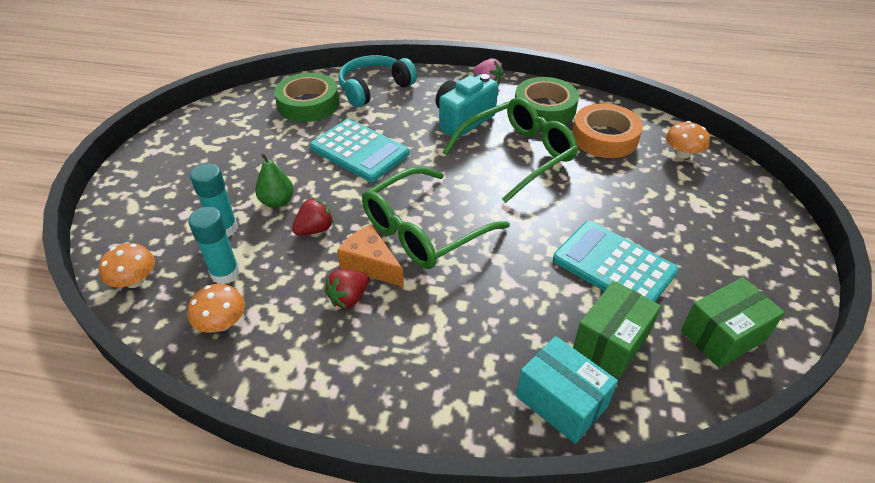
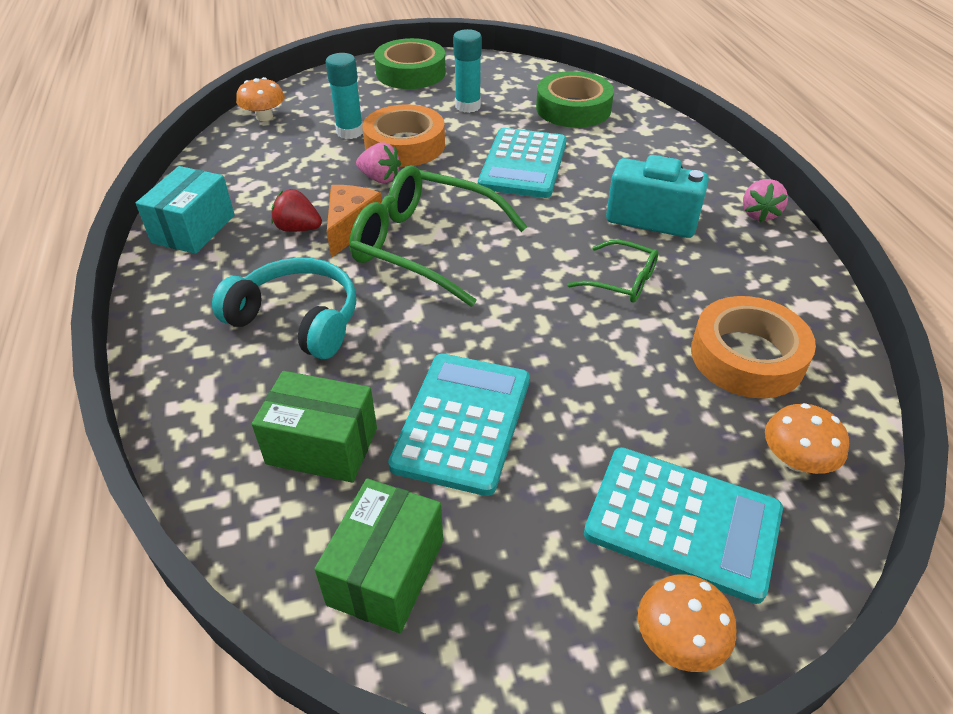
camera: 65 degrees right, 0 degrees up
turquoise glue stick [188,207,240,284] -> turquoise glue stick moved to [453,29,482,113]
orange mushroom [188,284,245,333] -> orange mushroom moved to [638,574,736,672]
green pear [255,154,294,208] -> orange tape [362,104,445,167]
red strawberry [292,198,334,235] -> pink strawberry [356,142,401,183]
turquoise headphones [338,55,417,107] -> turquoise headphones moved to [212,257,356,359]
green glasses [443,98,578,203] -> green glasses [567,240,658,303], size x0.51
green tape [515,77,579,127] -> green tape moved to [374,38,446,89]
turquoise box [516,336,618,444] -> turquoise box moved to [136,166,234,254]
green box [681,277,785,368] -> green box turned 75 degrees clockwise [314,478,443,633]
none -> turquoise calculator [584,447,783,604]

